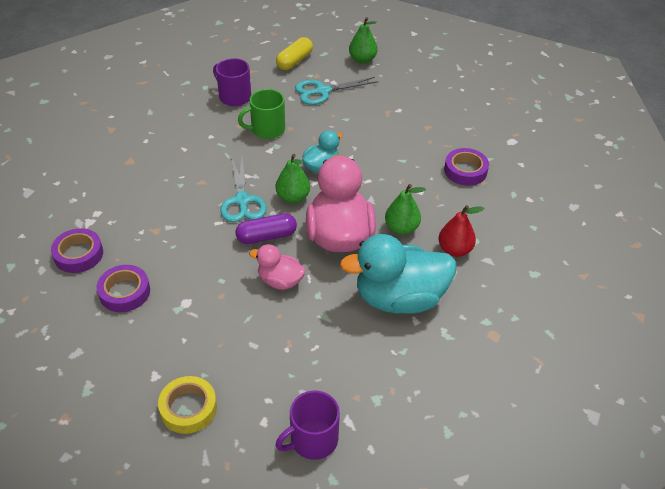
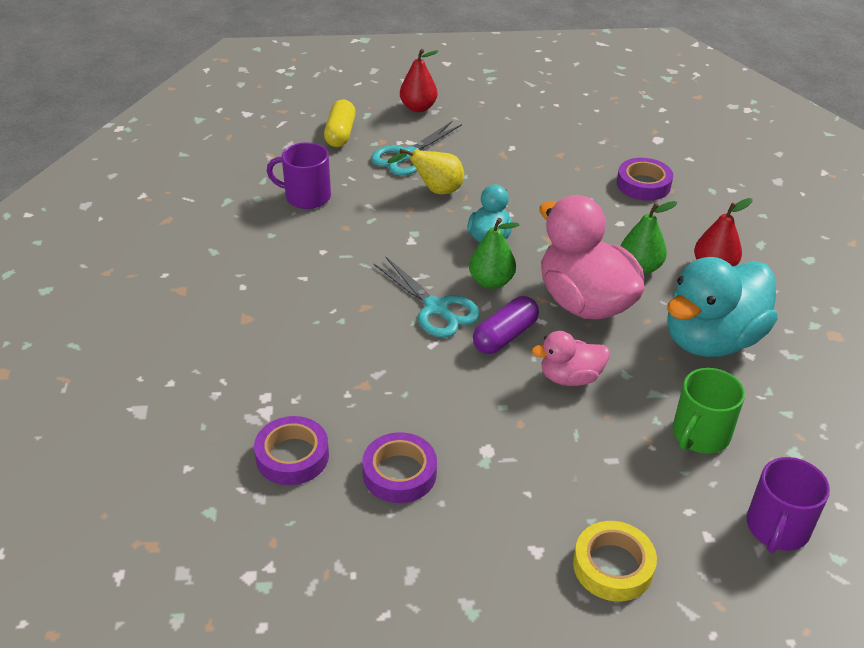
camera: 30 degrees left, 5 degrees down
green mug [238,89,285,139] -> green mug moved to [673,368,745,454]
green pear [349,17,378,64] -> red pear [400,49,439,112]
none -> yellow pear [387,149,464,195]

